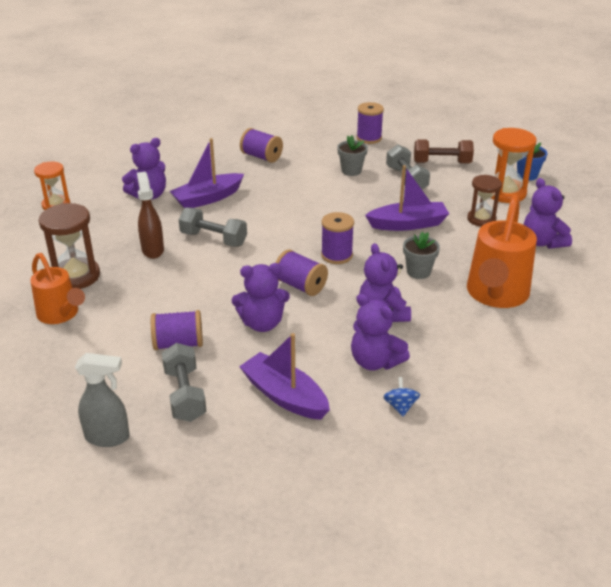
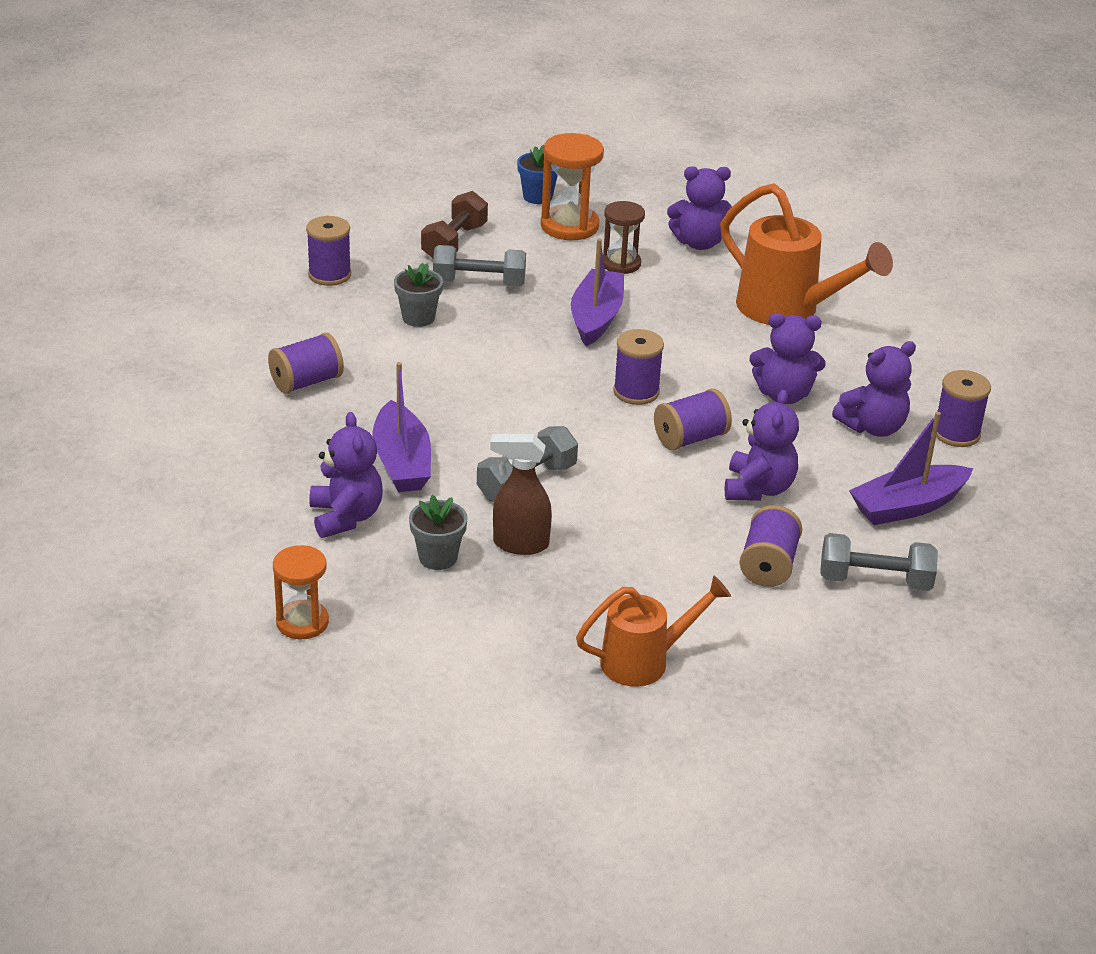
camera: 70 degrees left, 0 degrees up
brown hourglass [38,203,100,289] -> none
grey spray bottle [75,353,130,447] -> none
blue spinning top [383,377,420,416] -> purple spool [936,370,991,447]
grey flower pot [403,232,440,279] -> grey flower pot moved to [409,495,468,570]

